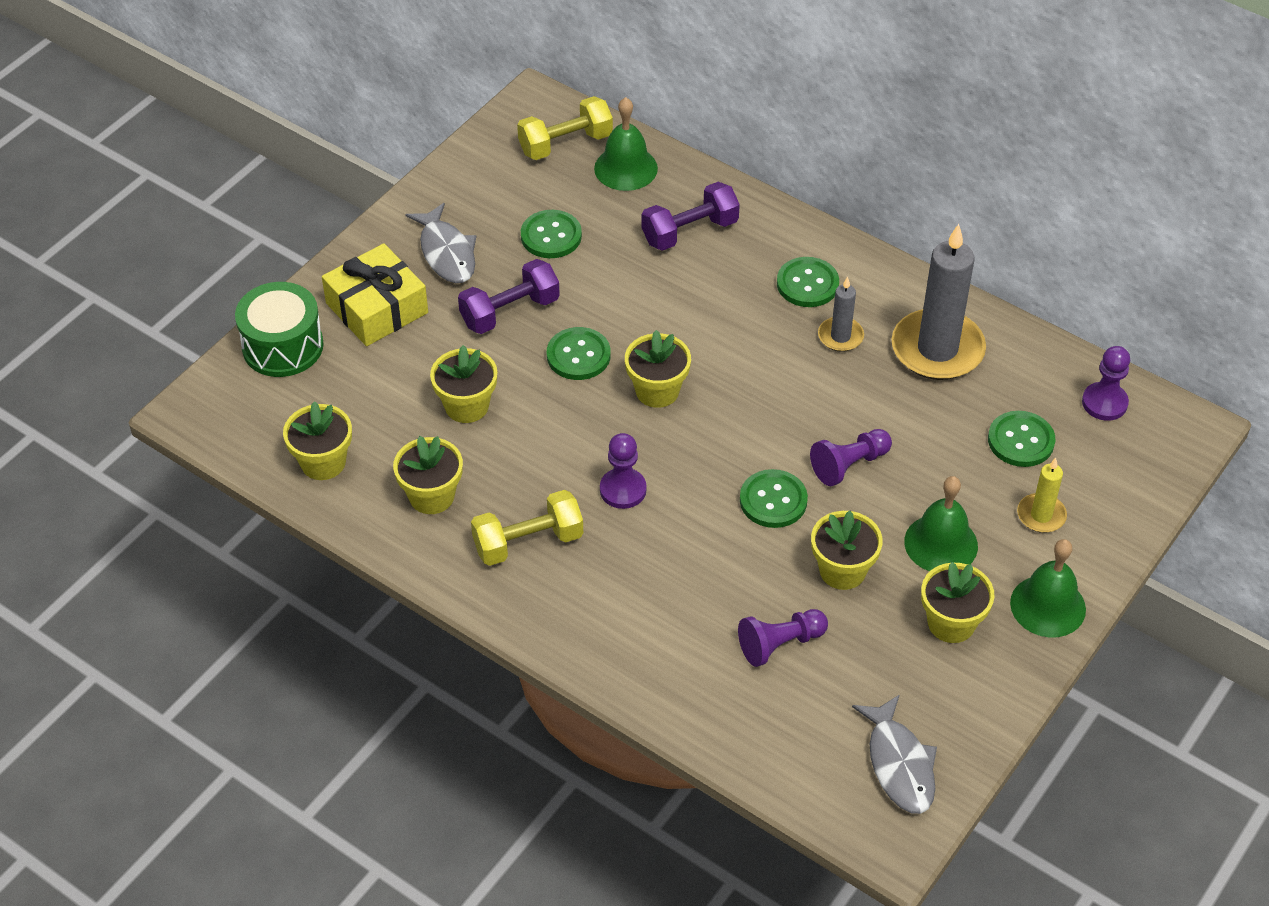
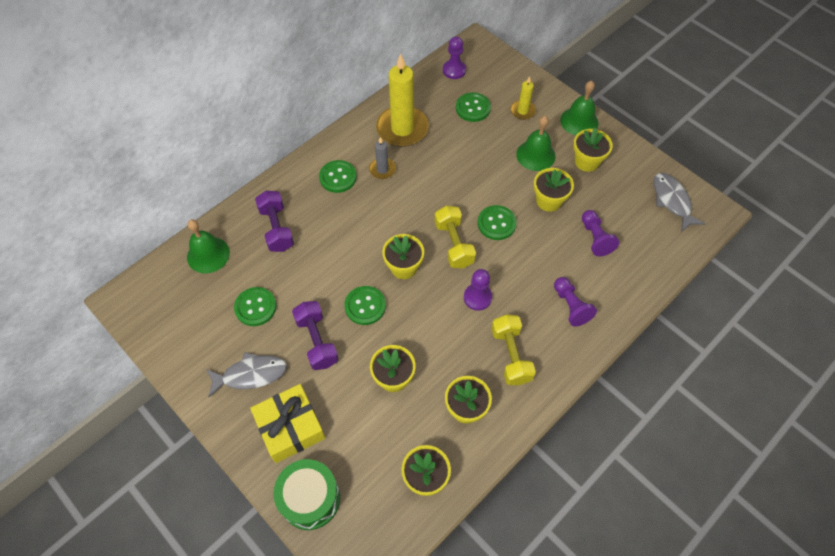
camera: 80 degrees left, 10 degrees up
yellow dumbbell [517,96,613,160] -> yellow dumbbell moved to [434,206,476,268]
purple pawn [810,429,892,486] -> purple pawn moved to [554,277,597,327]
grey fish [852,694,937,814] -> grey fish turned 105 degrees counterclockwise [654,173,705,232]
grey candle [892,224,986,380] -> yellow candle [376,54,429,147]

